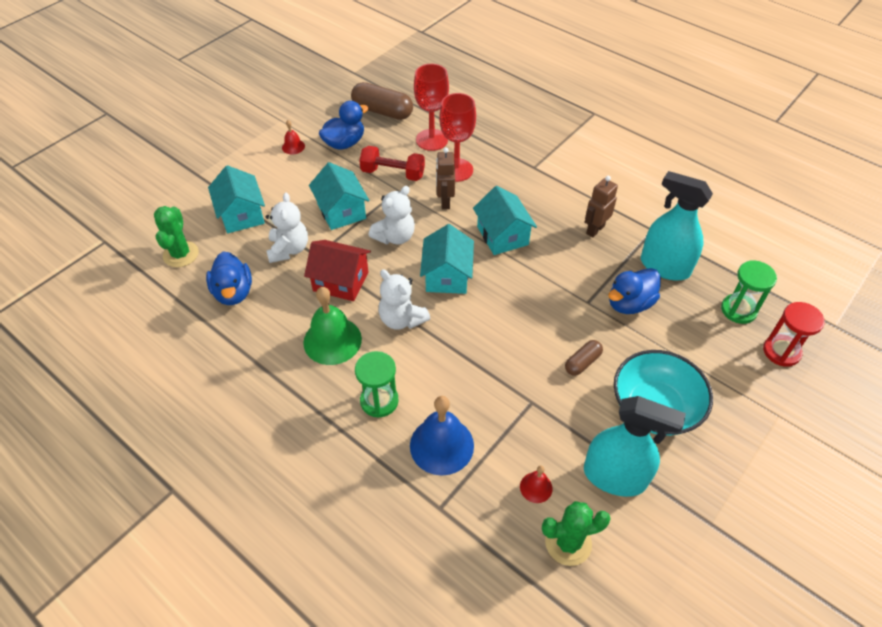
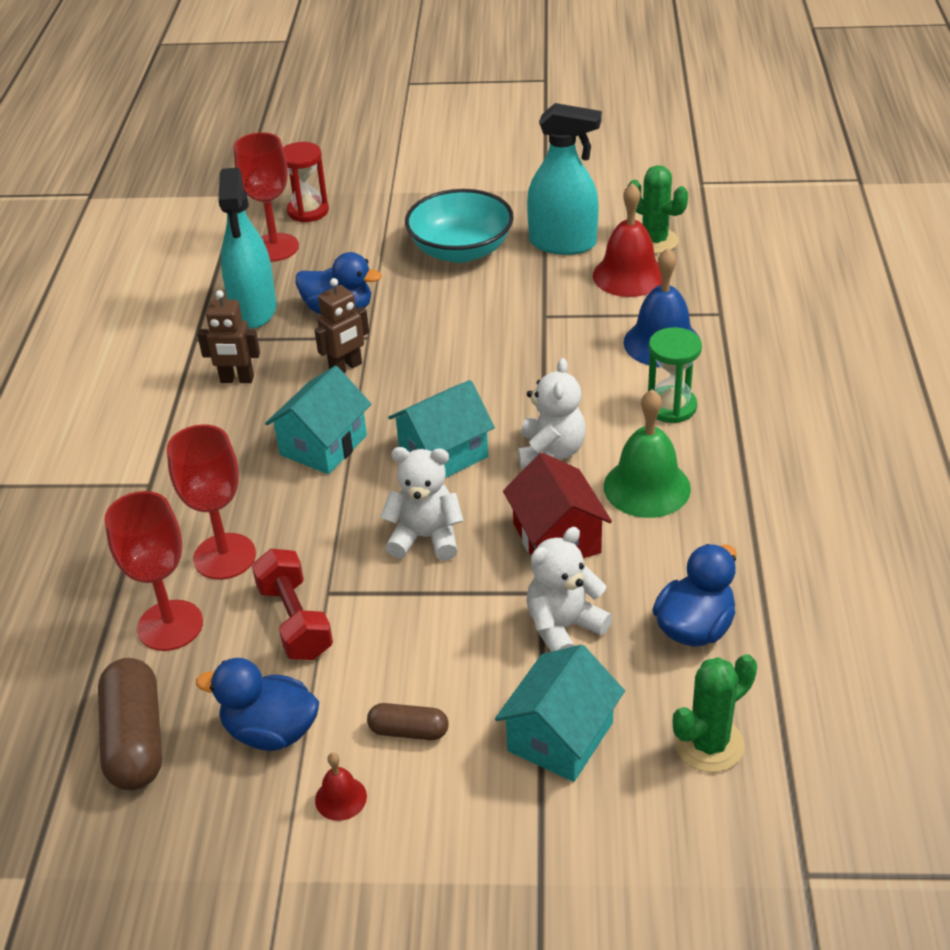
camera: 125 degrees left, 10 degrees down
turquoise house [309,162,370,230] -> none
brown robot [436,147,455,209] -> brown robot moved to [314,278,369,373]
red bell [520,465,553,503] -> red bell [593,183,662,297], size x2.04
brown capsule [565,340,603,376] -> brown capsule moved to [367,703,449,740]
turquoise spray bottle [584,396,686,497] -> turquoise spray bottle turned 120 degrees clockwise [527,103,602,255]
green hourglass [721,260,777,324] -> red goblet [234,132,299,262]

